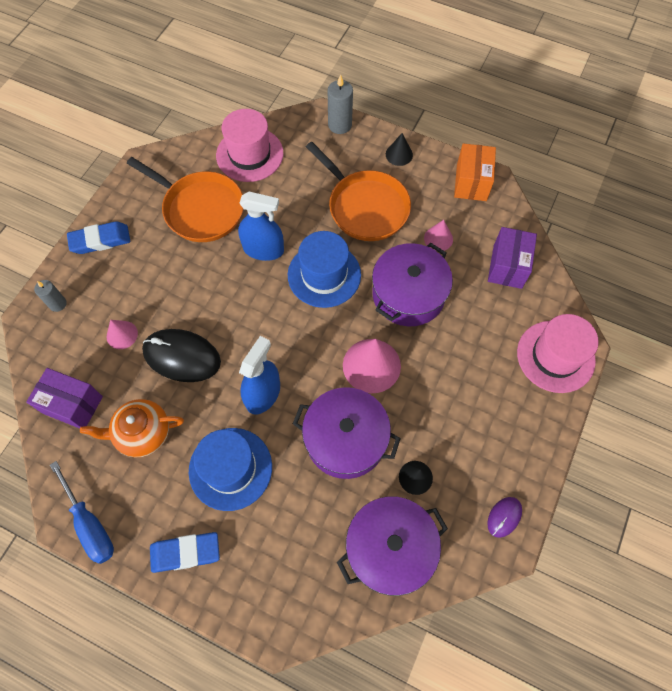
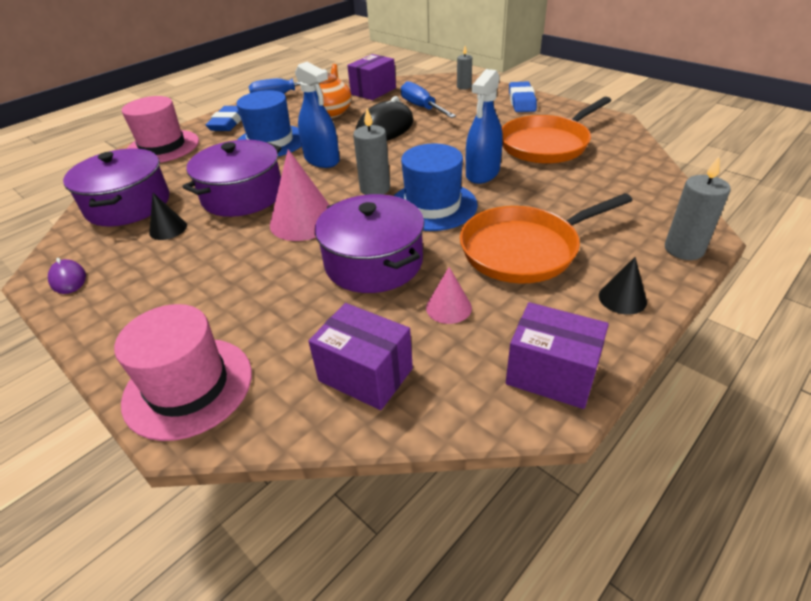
camera: 110 degrees right, 25 degrees down
pink cone [107,320,138,349] -> blue screwdriver [401,81,456,118]
pink hat [216,109,284,182] -> pink hat moved to [122,96,199,163]
orange box [454,143,496,201] -> purple box [506,302,609,409]
none -> grey candle [353,108,390,195]

